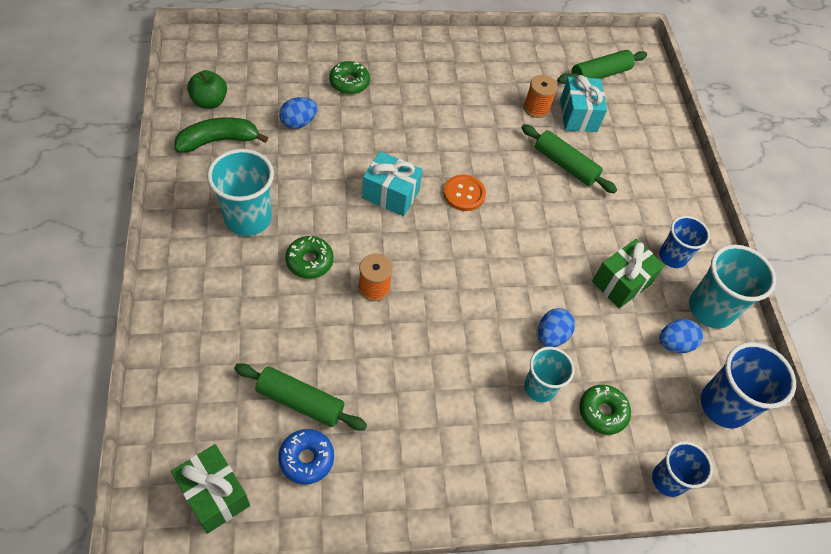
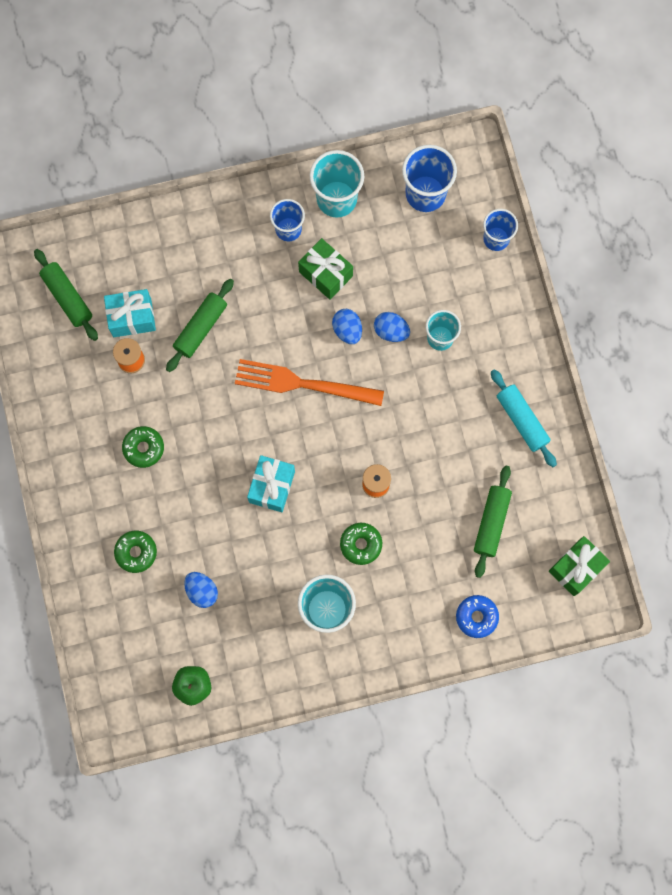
camera: 90 degrees left, 20 degrees up
green banana [175,117,268,153] -> none
blue donut [278,429,334,484] -> blue donut moved to [456,595,499,638]
orange button [444,175,486,211] -> none
green donut [579,385,631,435] -> green donut moved to [122,426,164,468]
blue egg [659,319,703,353] -> blue egg moved to [332,309,362,344]
none -> orange fork [235,359,384,406]
none -> turquoise rolling pin [491,369,557,467]

